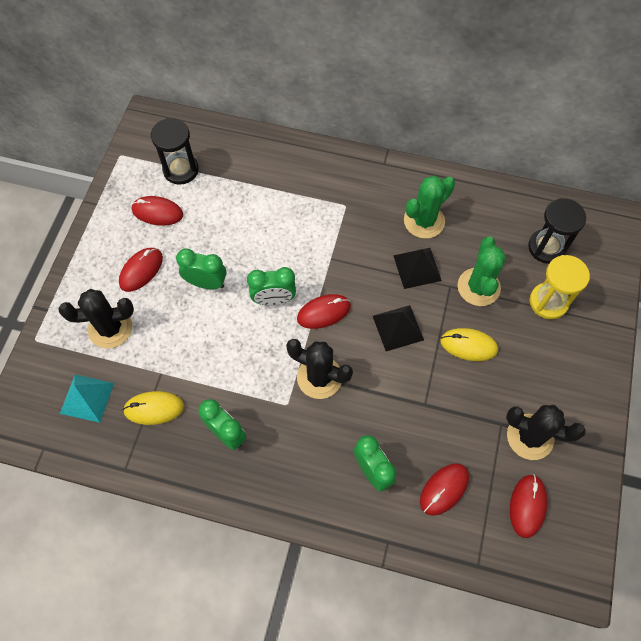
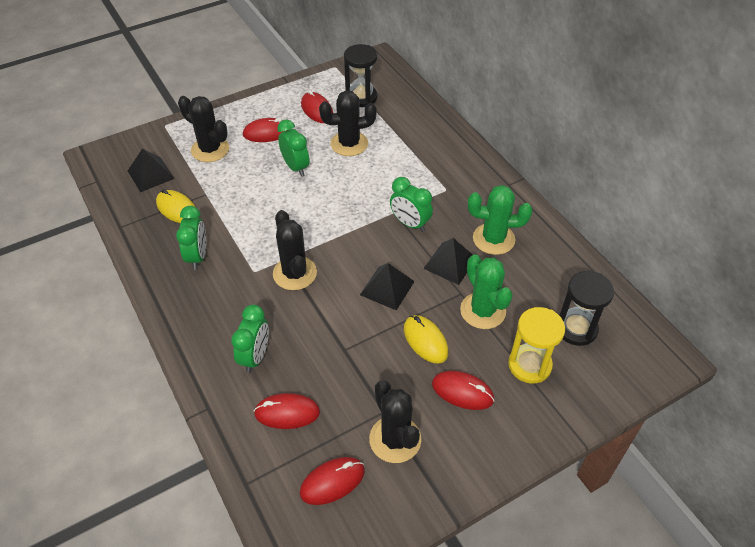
camera: 45 degrees right, 15 degrees down
turquoise pyramid [60,375,114,423] -> black pyramid [128,148,175,192]
green clock [247,267,296,305] -> green clock moved to [390,177,433,232]
red mouse [297,294,351,329] -> red mouse moved to [432,371,494,410]
green cactus [458,236,506,306] -> green cactus turned 75 degrees counterclockwise [460,254,513,329]
none -> black cactus [319,90,377,156]

